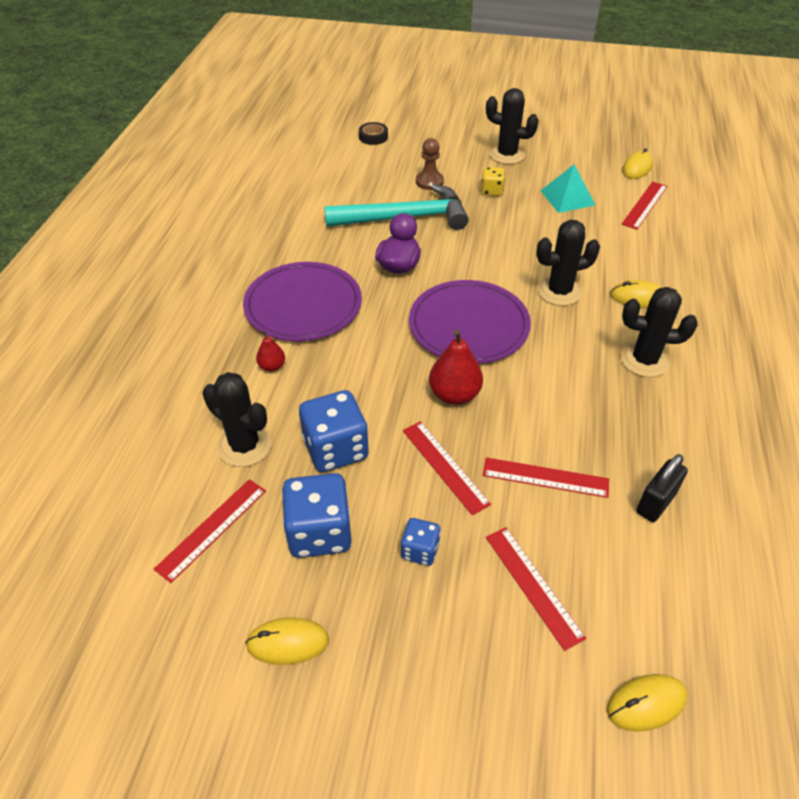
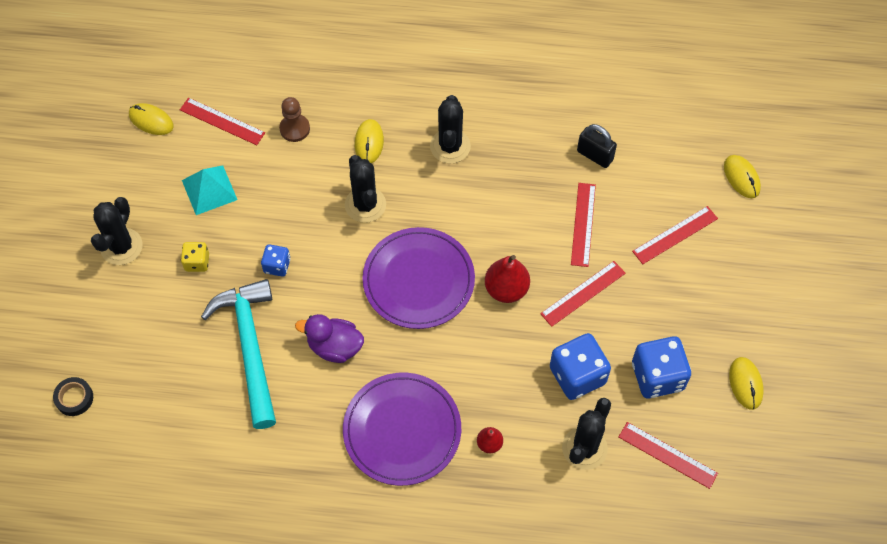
camera: 95 degrees left, 15 degrees up
blue dice [401,518,441,566] -> blue dice moved to [261,244,290,277]
brown pawn [416,138,444,190] -> brown pawn moved to [279,97,310,142]

